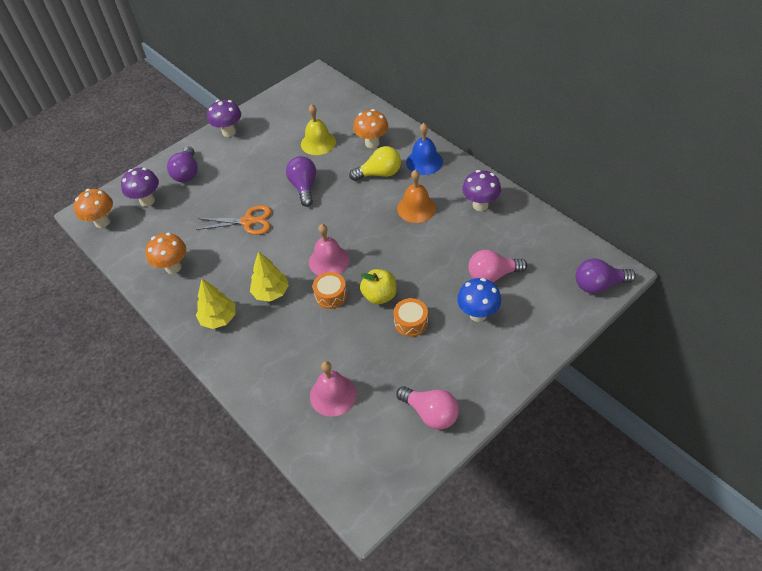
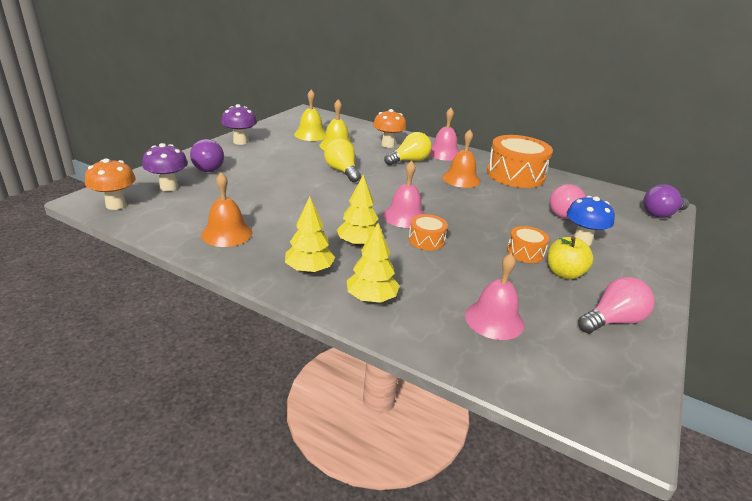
camera: 25 degrees left, 20 degrees down
orange mushroom [146,233,186,274] -> orange bell [201,173,252,247]
orange scissors [196,205,272,235] -> none
purple light bulb [286,156,316,207] -> yellow light bulb [324,139,361,182]
yellow apple [360,269,397,305] -> yellow apple moved to [547,236,594,280]
pink light bulb [396,386,459,430] -> pink light bulb turned 45 degrees counterclockwise [578,277,655,333]
blue bell [406,123,443,175] -> pink bell [429,108,459,161]
purple mushroom [462,170,501,211] -> orange drum [487,135,553,188]
none -> yellow bell [294,90,326,141]
none -> yellow tree [347,223,400,303]

